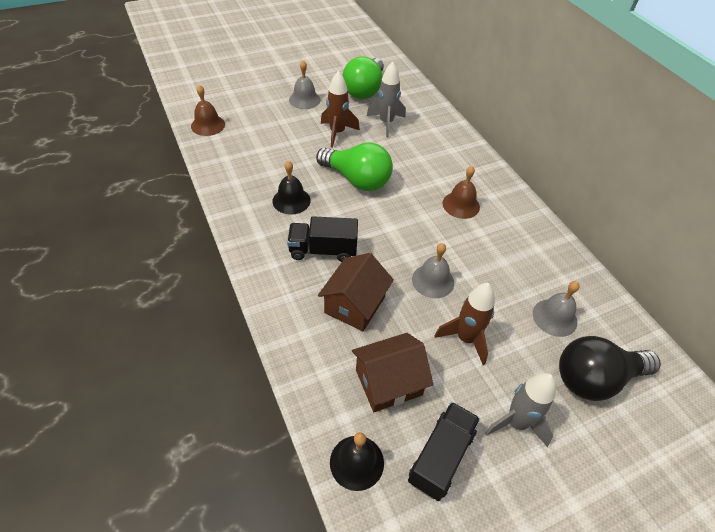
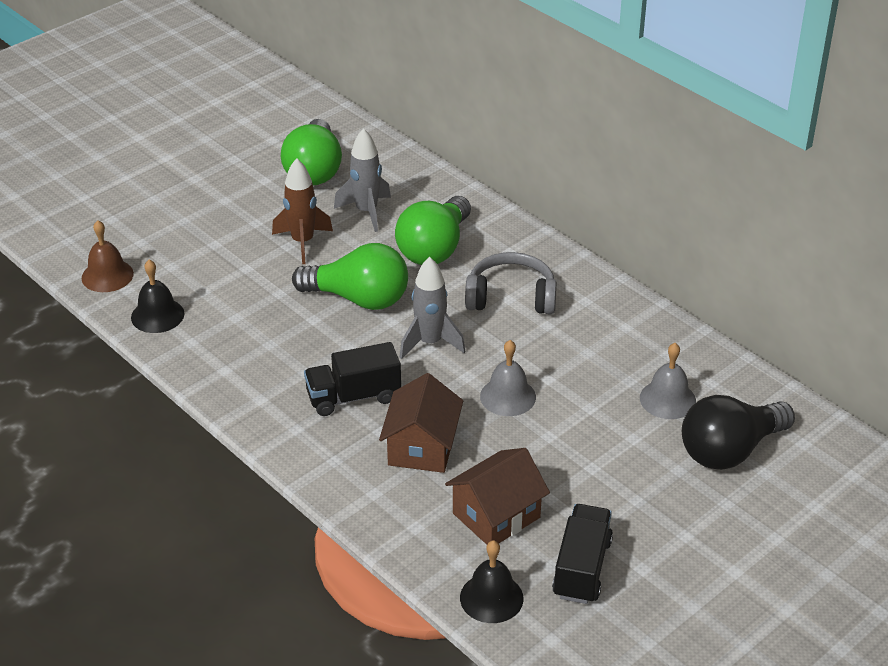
camera: 15 degrees left, 10 degrees down
black bell [272,161,311,215] -> black bell moved to [131,260,184,333]
grey bell [289,61,321,109] -> none
brown rocket [434,283,495,365] -> none
brown bell [442,166,480,219] -> grey headphones [465,252,557,314]
grey rocket [485,373,556,447] -> grey rocket moved to [400,257,465,359]
none -> green light bulb [395,196,471,265]

